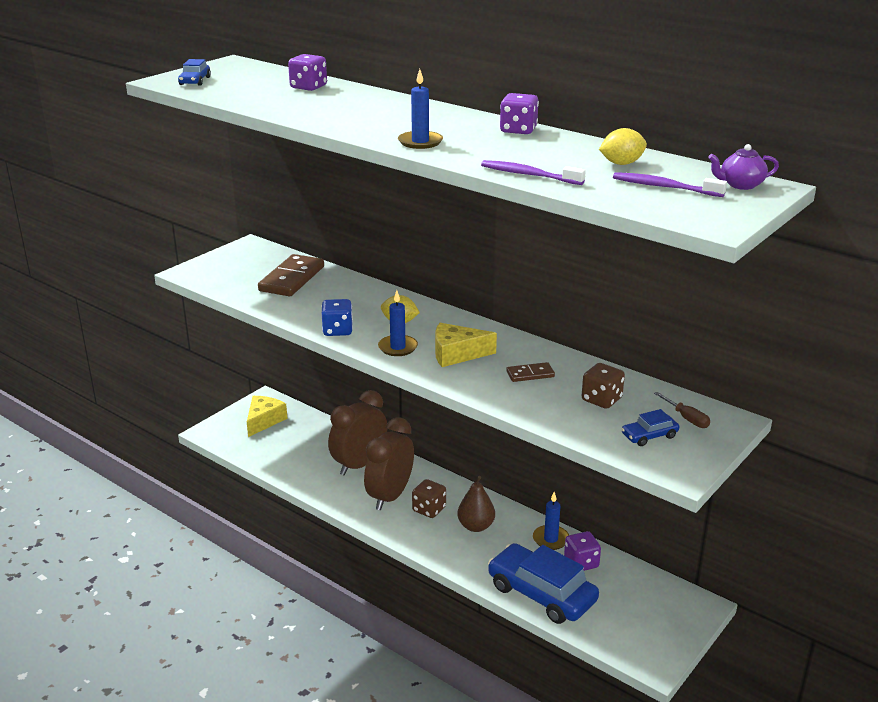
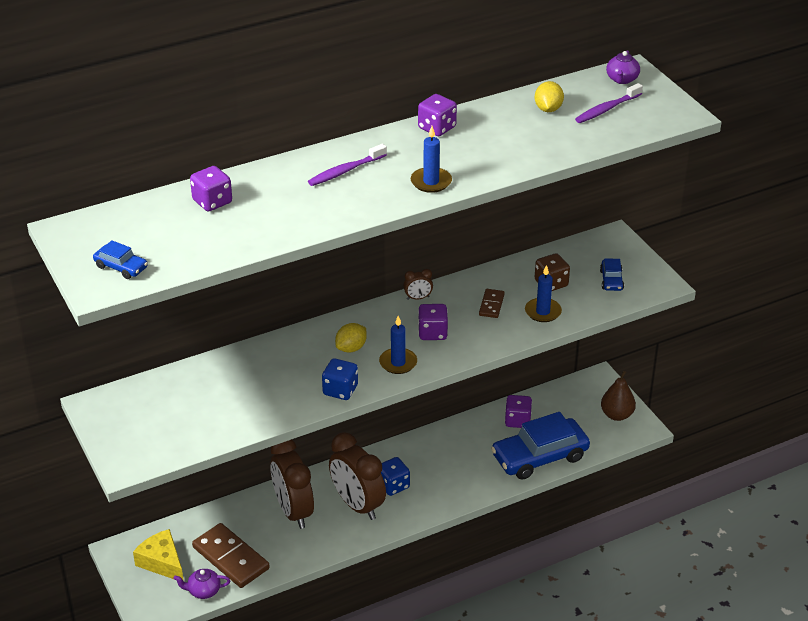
camera: 65 degrees left, 10 degrees up
brown domino [258,254,324,296] -> brown domino moved to [192,523,270,588]
brown dice [412,479,446,518] -> blue dice [381,457,410,496]
yellow cheese [435,323,497,367] -> purple dice [418,304,448,340]
brown pear [457,476,495,532] -> brown pear moved to [601,371,636,421]
purple toothbrush [481,160,586,185] -> purple toothbrush moved to [308,144,387,186]
blue candle [533,492,569,550] -> blue candle moved to [525,265,562,322]
brown screwdriver [654,392,710,428] -> none
none -> purple teapot [174,569,230,599]
none -> brown clock [403,269,433,300]

